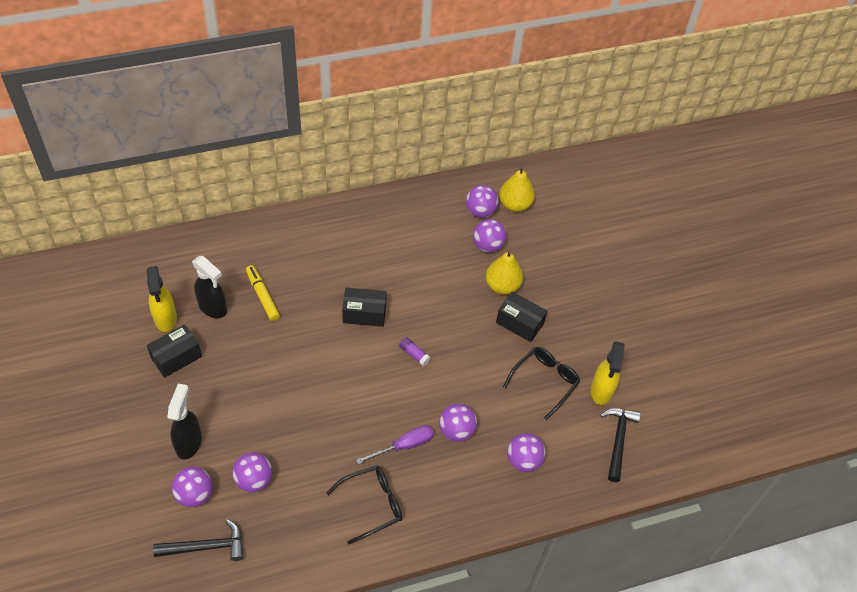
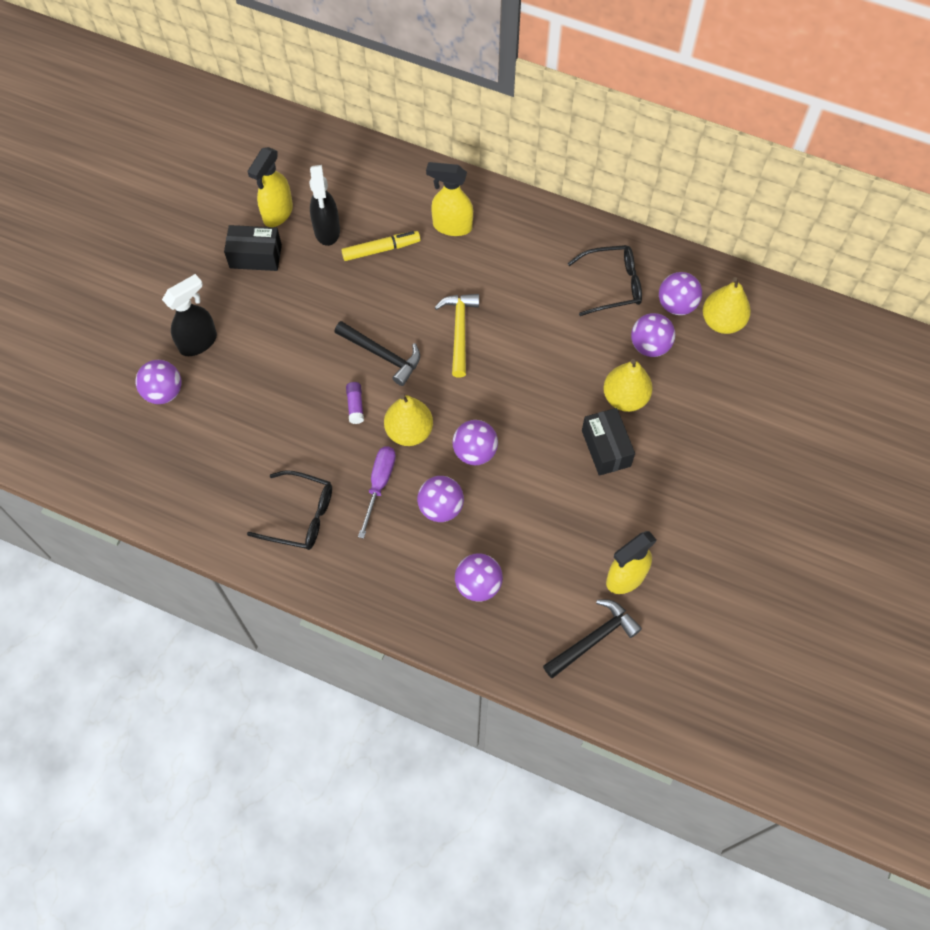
camera: 45 degrees right, 10 degrees up
black hammer [153,519,244,561] -> black hammer moved to [334,321,420,386]
purple ball [232,452,272,492] -> purple ball moved to [452,420,498,465]
yellow marker [246,265,280,321] -> yellow marker turned 60 degrees clockwise [341,231,421,261]
black box [342,288,387,327] -> yellow hammer [434,294,479,377]
purple screwdriver [356,425,434,464] -> purple screwdriver turned 90 degrees counterclockwise [358,446,396,539]
purple glue stick [399,337,431,366] -> purple glue stick moved to [346,382,364,424]
black glasses [503,347,580,420] -> black glasses moved to [568,245,642,316]
none -> yellow pear [384,394,433,446]
none -> yellow spray bottle [426,162,473,236]

